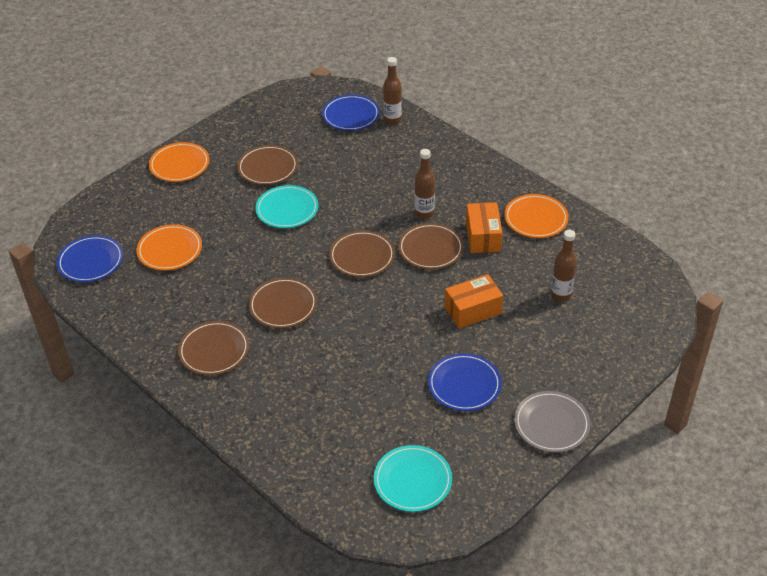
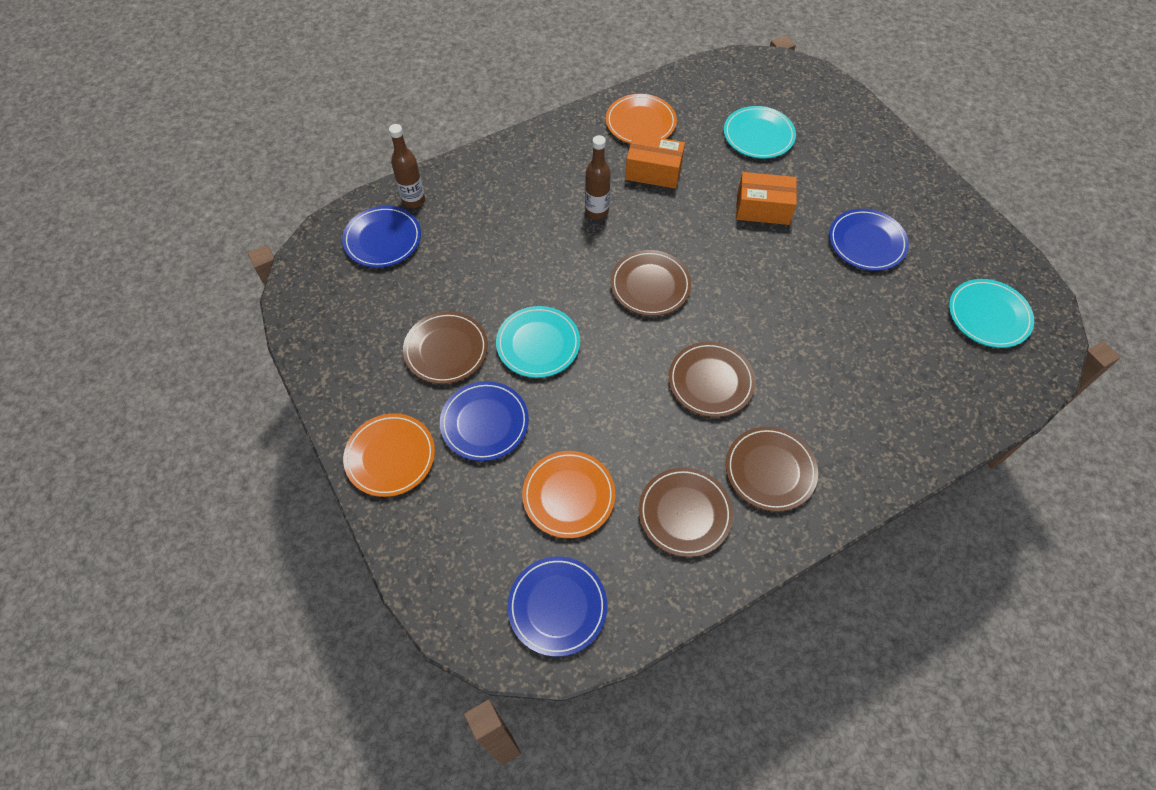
camera: 75 degrees left, 15 degrees up
brown plate [398,223,464,269] -> brown plate moved to [639,467,733,557]
orange box [445,274,503,329] -> orange box turned 75 degrees counterclockwise [736,172,797,225]
grey plate [514,391,590,453] -> none
brown bottle [551,230,577,302] -> turquoise plate [724,106,796,159]
none -> blue plate [440,381,529,461]

